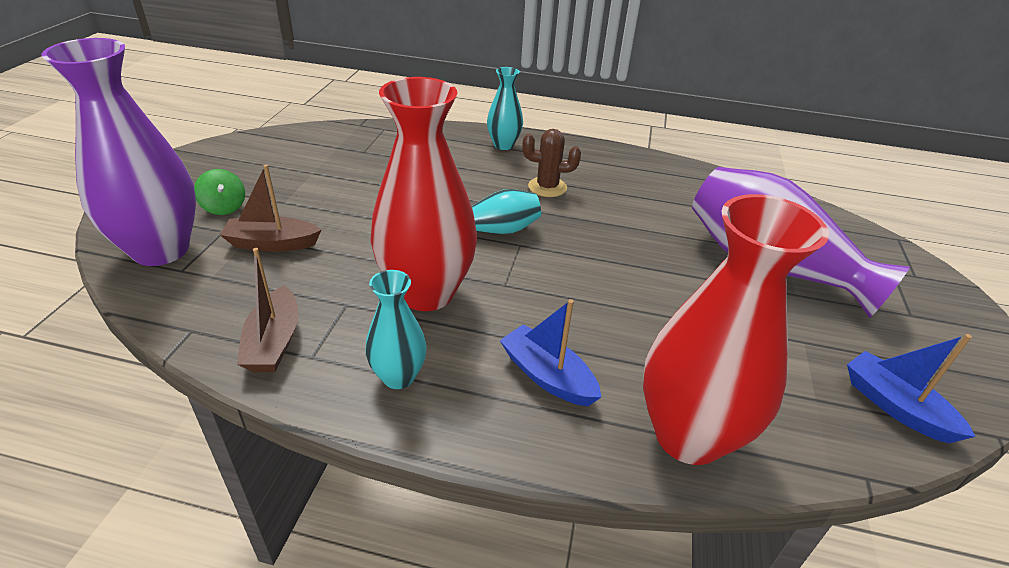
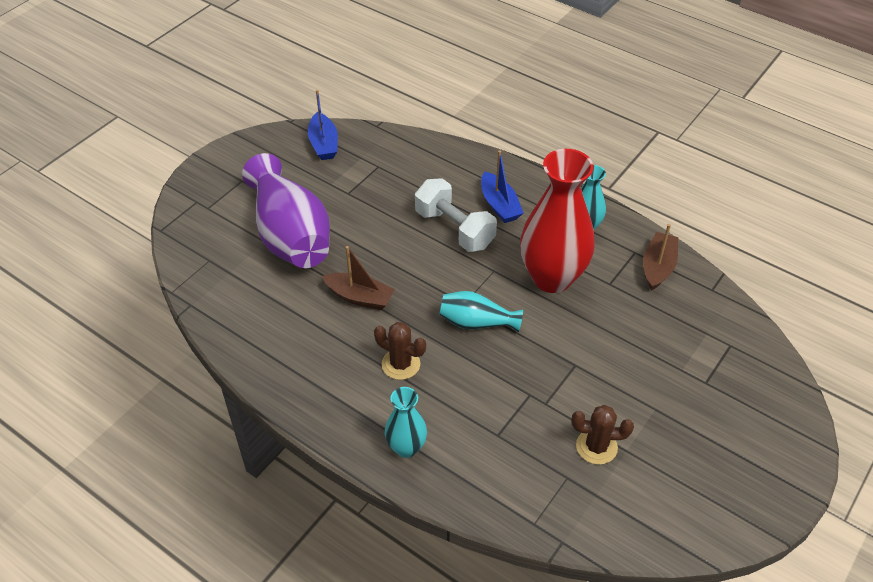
camera: 155 degrees left, 10 degrees up
purple vase [42,38,196,266] -> none
green spinning top [194,169,245,215] -> none
brown boat [220,165,321,252] -> brown boat moved to [322,246,395,310]
red vase [643,194,829,465] -> none
none -> white dumbbell [415,178,497,252]
none -> brown cactus [572,405,634,465]

